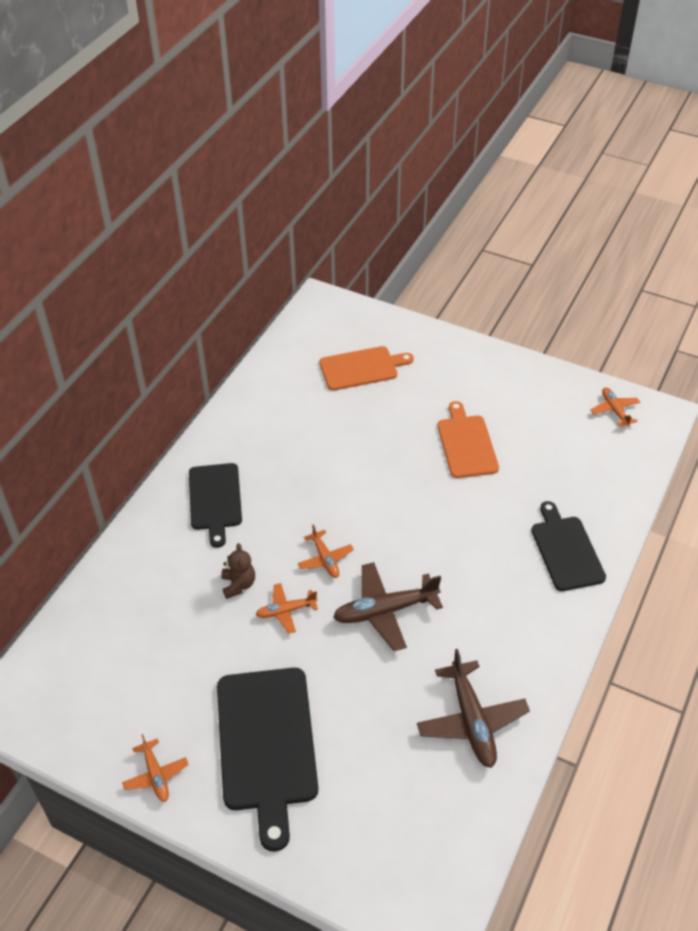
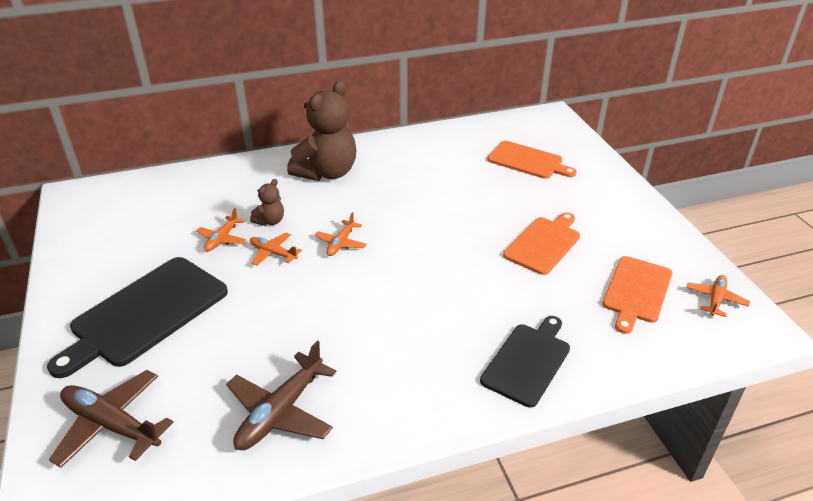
camera: 45 degrees right, 10 degrees down
orange plane [122,734,189,802] -> orange plane moved to [196,208,246,251]
black cutting board [189,463,242,548] -> brown teddy bear [287,80,356,181]
brown plane [333,562,443,651] -> brown plane moved to [49,370,173,468]
none -> orange cutting board [602,256,673,334]

